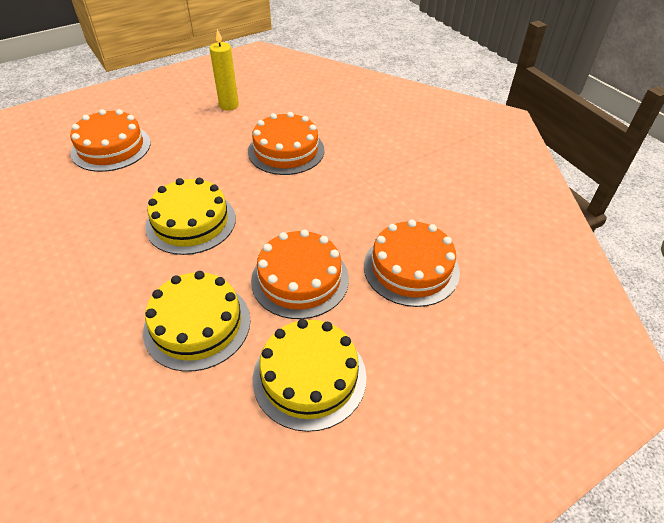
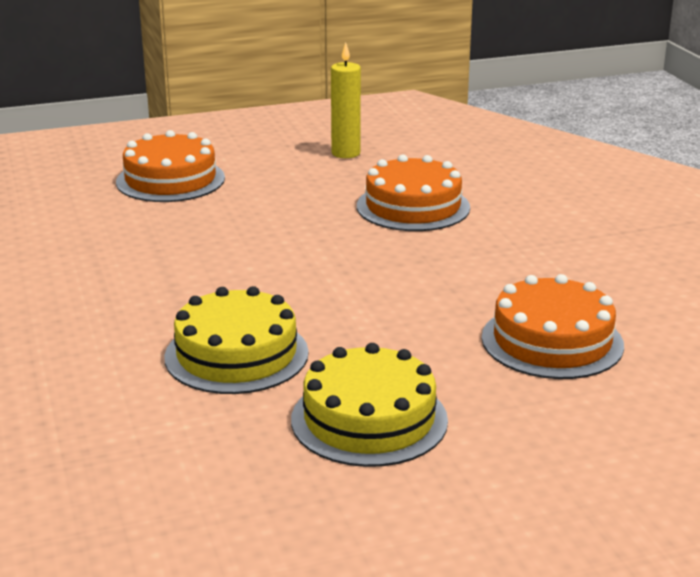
camera: 15 degrees right, 20 degrees down
yellow cake [145,178,236,255] -> none
orange cake [251,229,349,319] -> none

